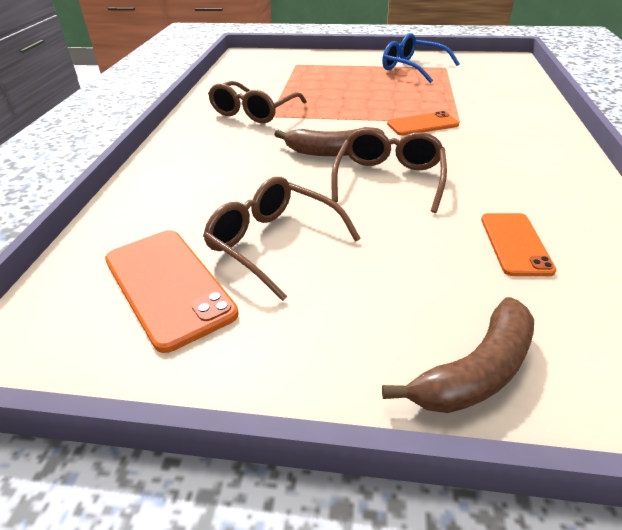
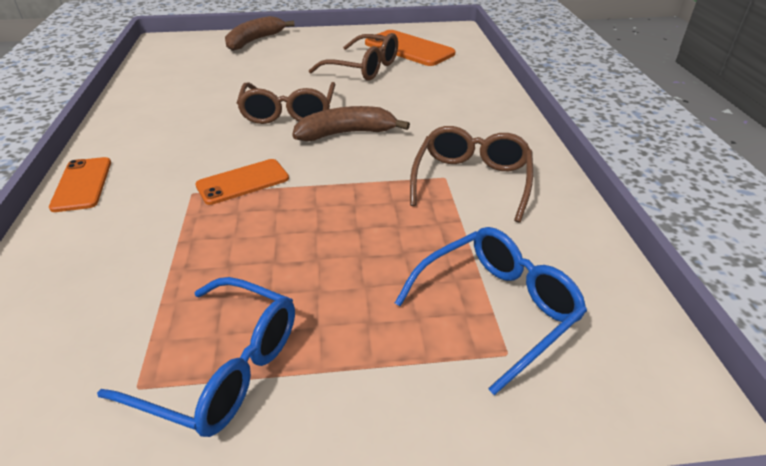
camera: 165 degrees right, 0 degrees up
orange phone [481,213,556,276] -> orange phone moved to [49,157,111,212]
none -> blue glasses [395,227,587,395]

